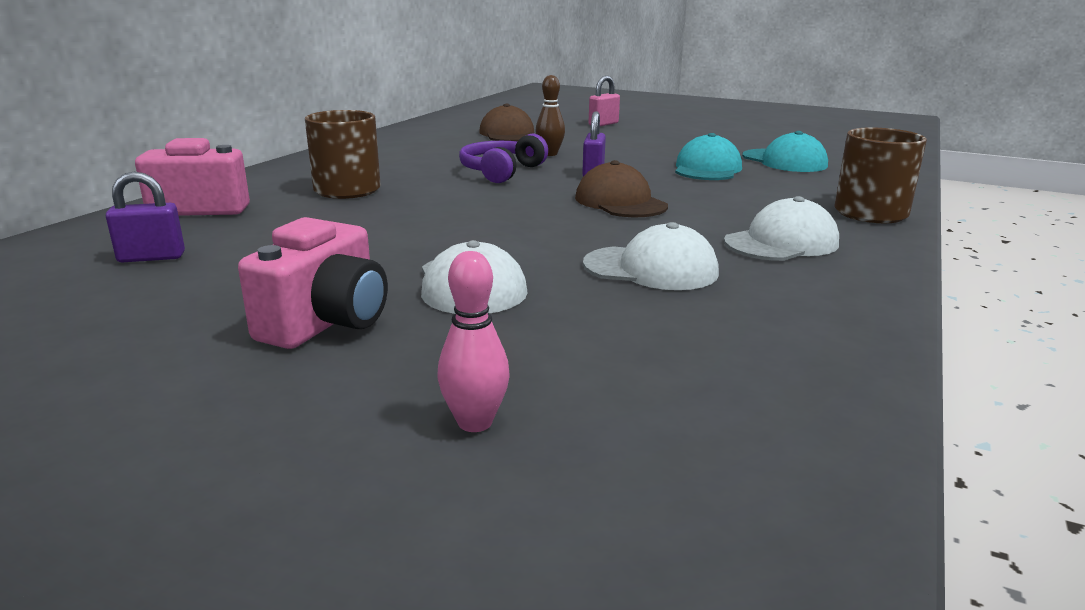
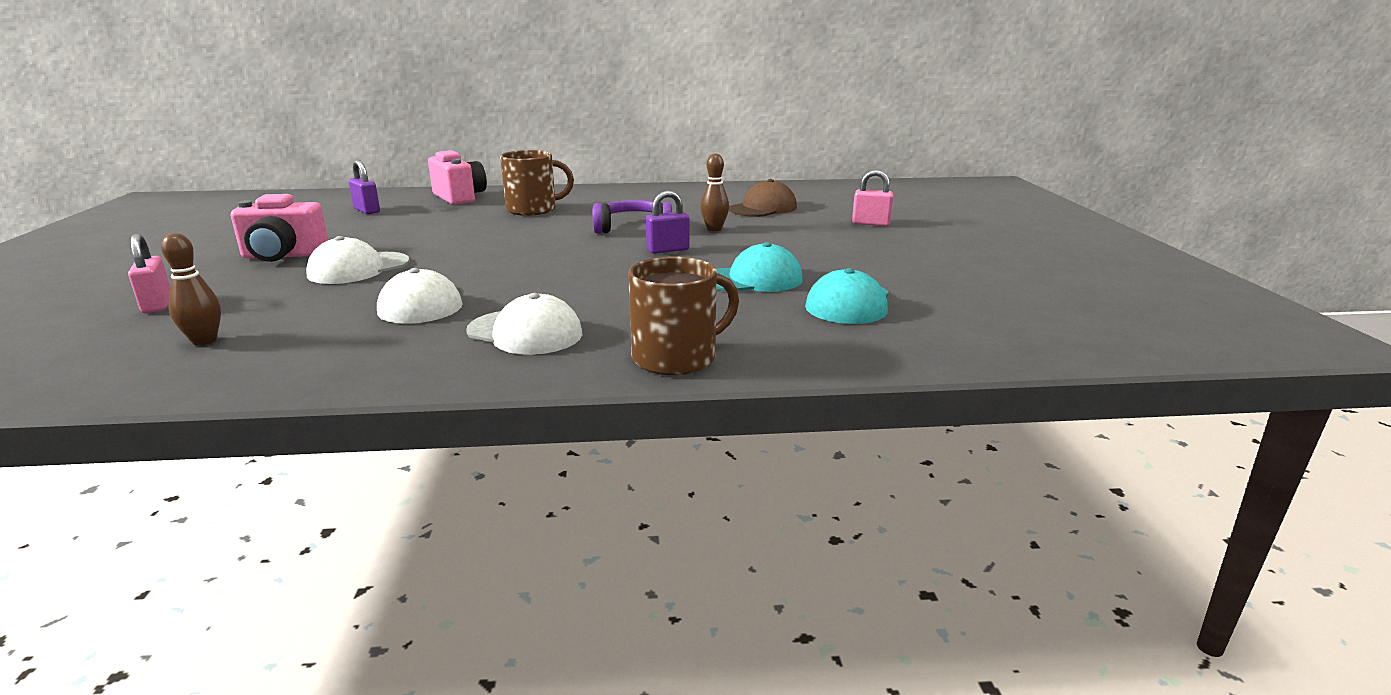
camera: 60 degrees right, 0 degrees up
pink bowling pin [437,251,510,432] -> pink padlock [128,234,171,313]
brown cap [575,160,668,217] -> none
none -> brown bowling pin [161,233,221,346]

